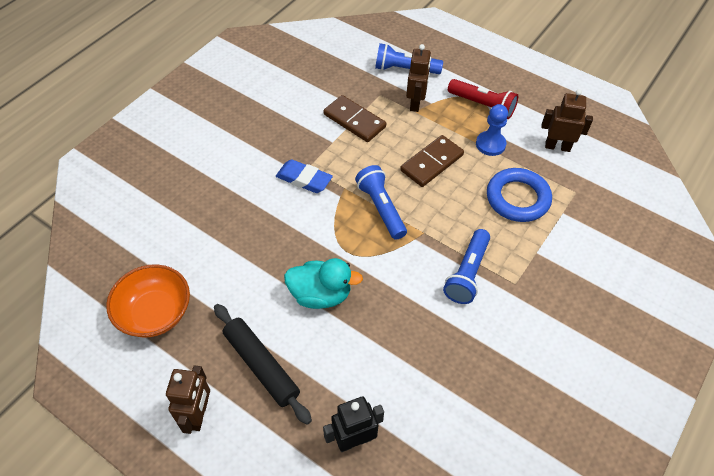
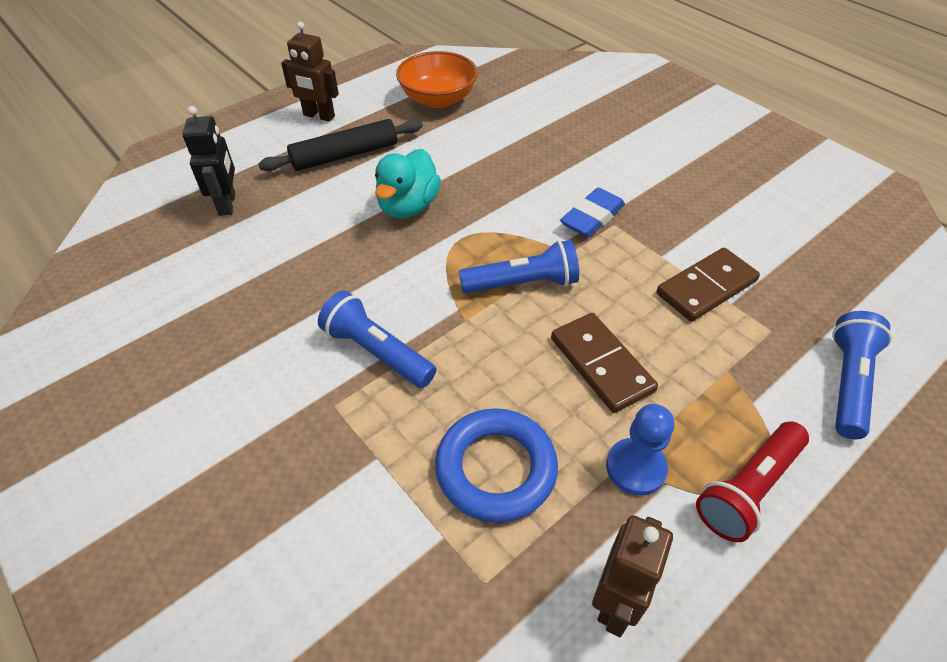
camera: 105 degrees right, 5 degrees down
brown robot [406,44,431,112] -> none

